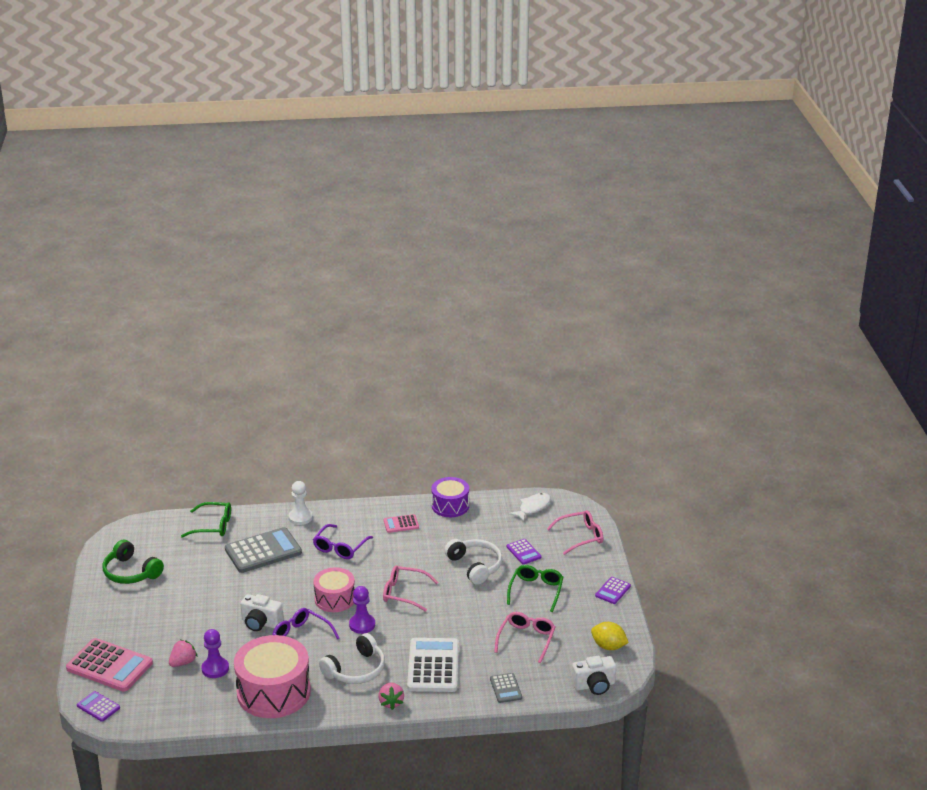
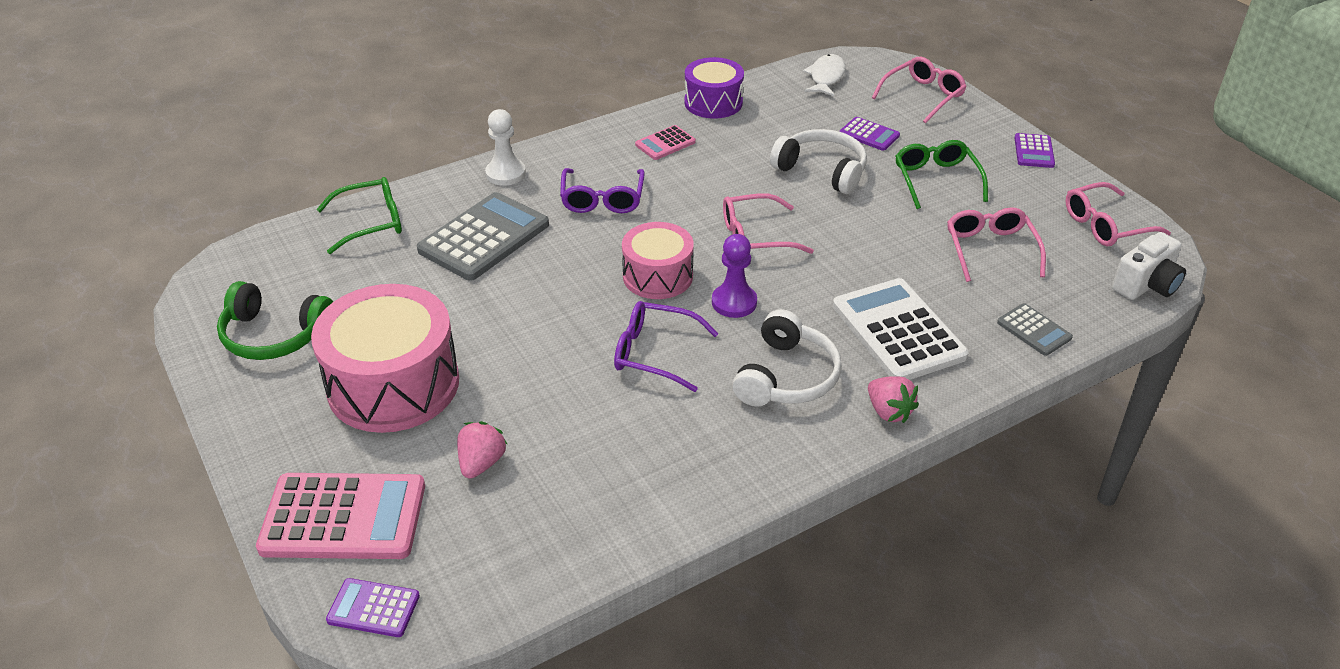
camera: 25 degrees left, 10 degrees up
purple pawn [201,629,229,678] -> none
pink drum [234,635,311,718] -> pink drum moved to [311,284,459,433]
white camera [240,594,283,631] -> none
yellow lemon [591,622,629,650] -> pink glasses [1066,182,1171,246]

